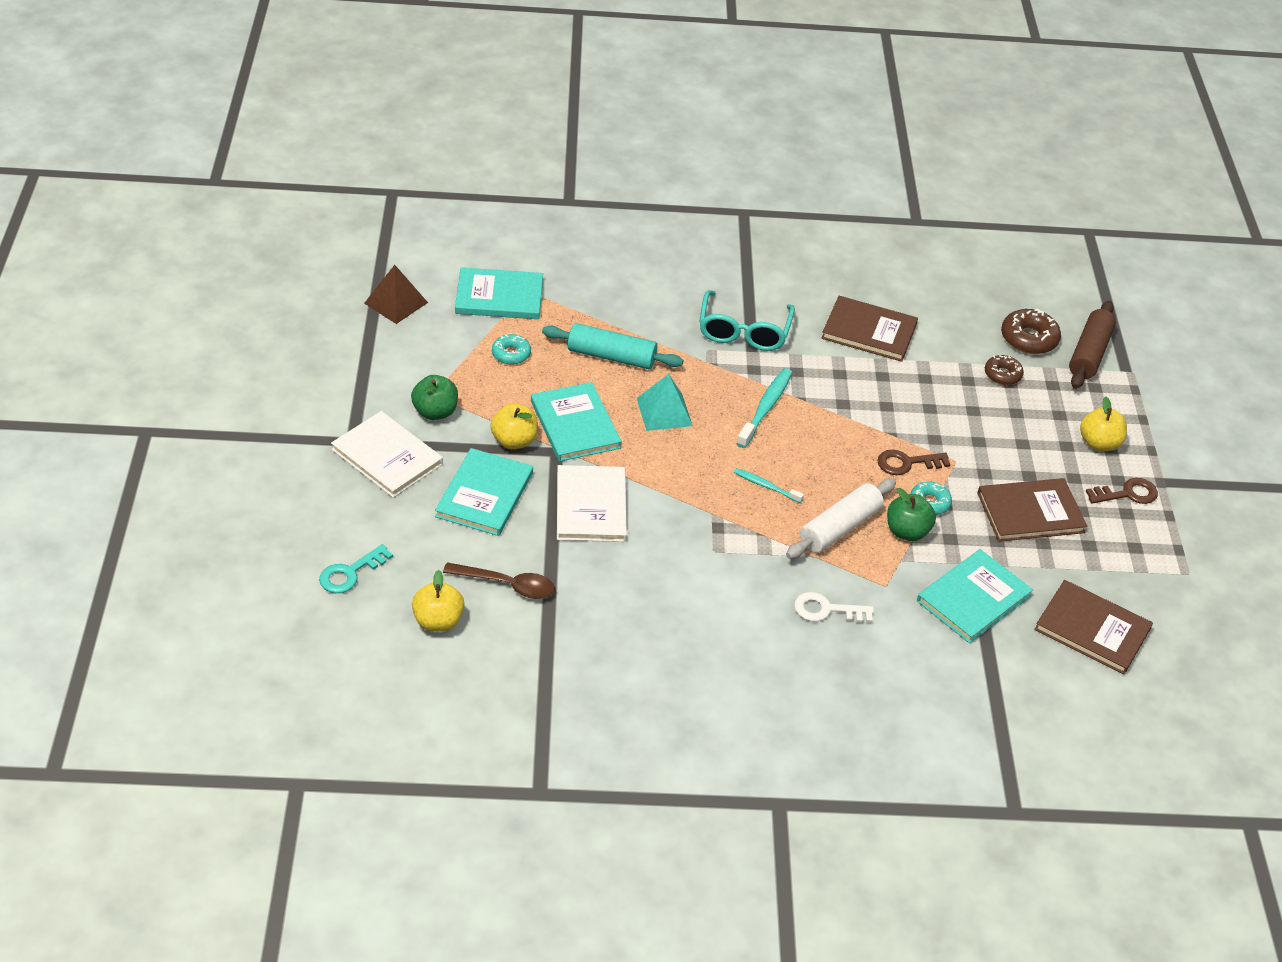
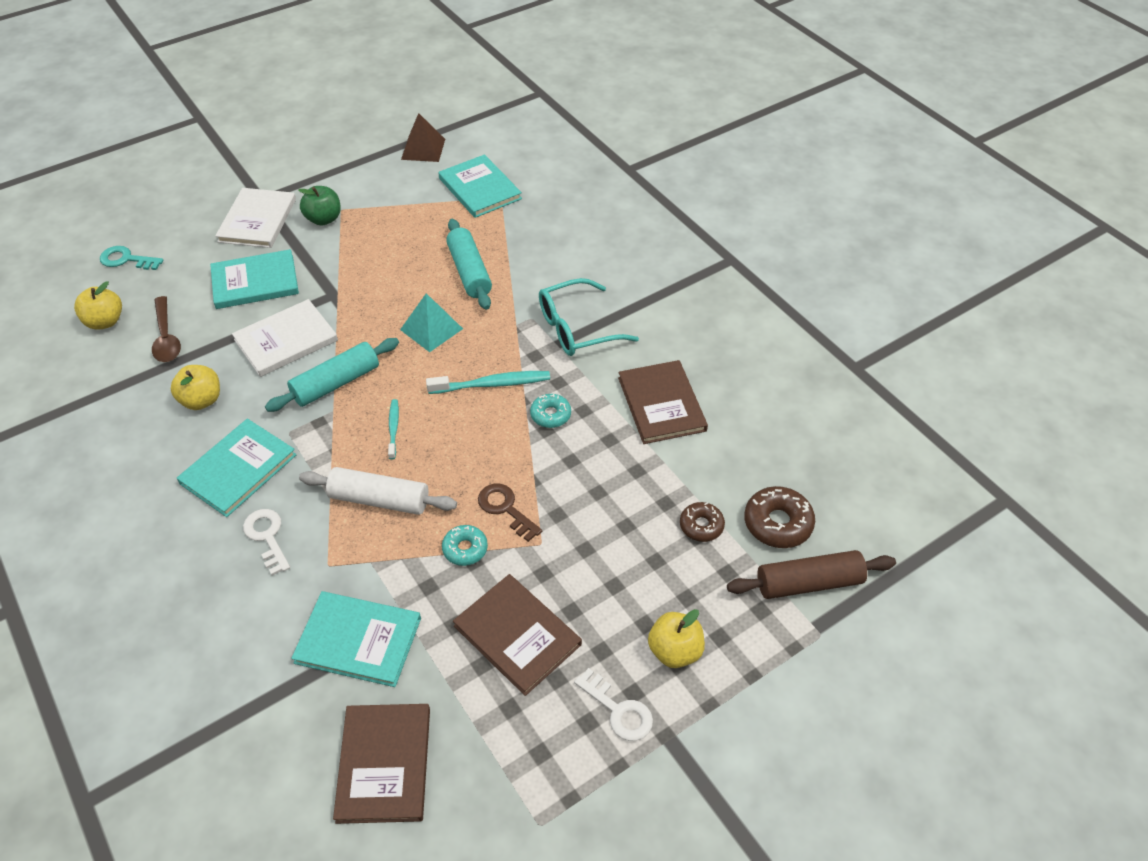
camera: 60 degrees right, 5 degrees up
yellow apple [490,403,538,449] -> yellow apple moved to [171,365,220,410]
turquoise donut [492,334,531,365] -> turquoise donut moved to [530,394,571,428]
turquoise book [531,382,622,462] -> turquoise book moved to [177,419,296,517]
green apple [887,488,936,541] -> none
brown key [1086,478,1158,504] -> white key [574,668,653,741]
none -> turquoise rolling pin [265,338,399,412]

